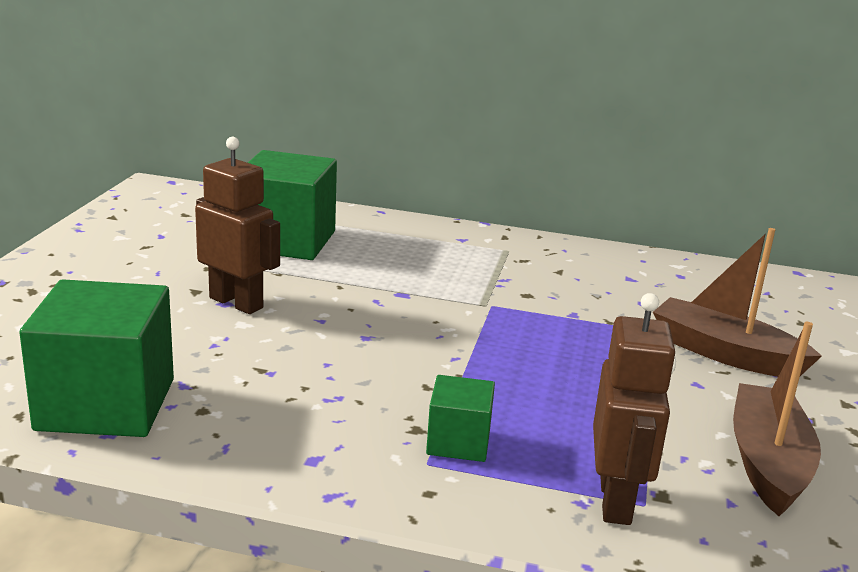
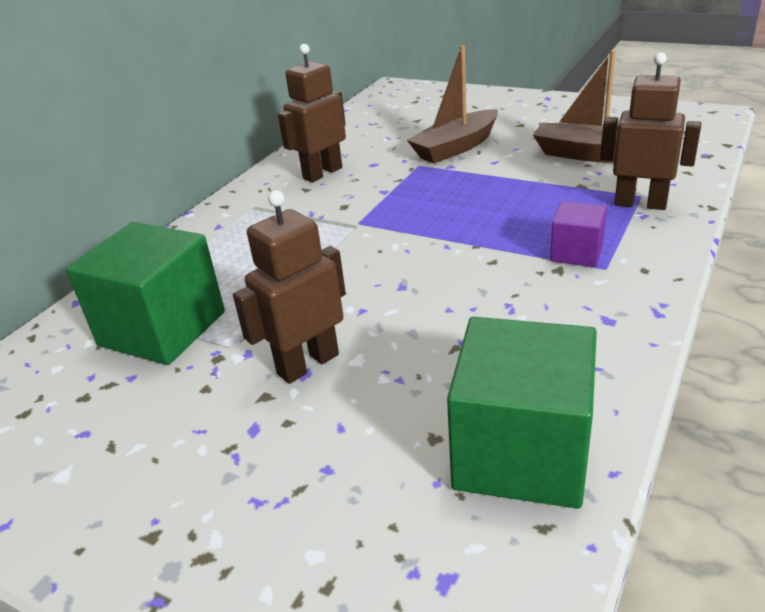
camera: 70 degrees left, 10 degrees up
green cube [426,375,495,462] -> purple cube [550,201,607,267]
none -> brown robot [278,44,346,182]

